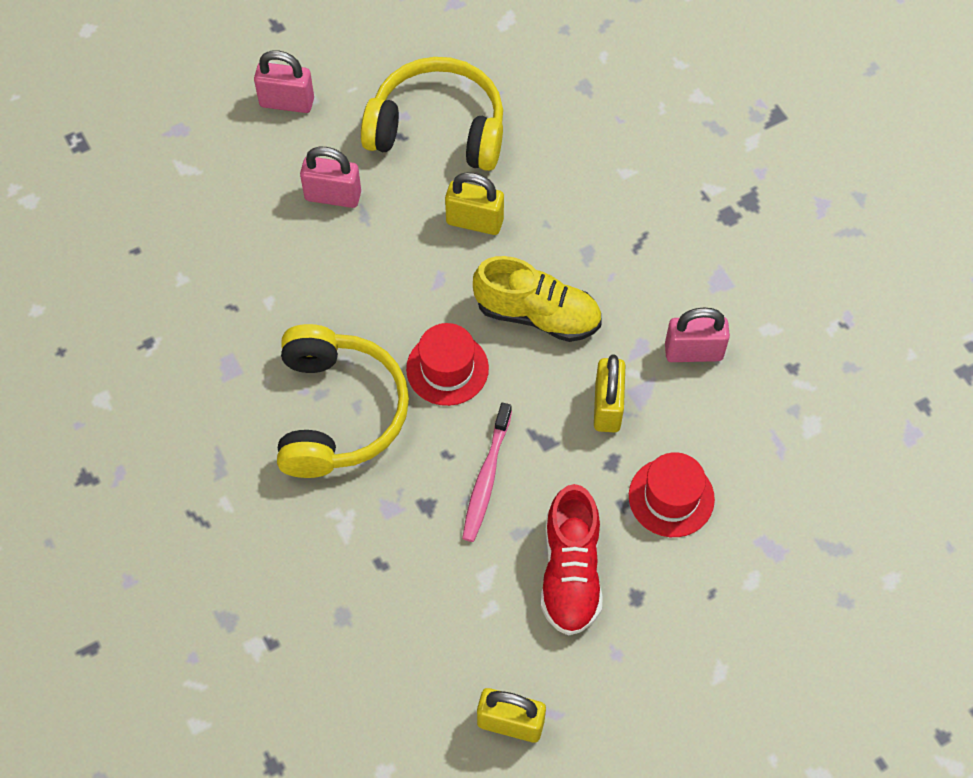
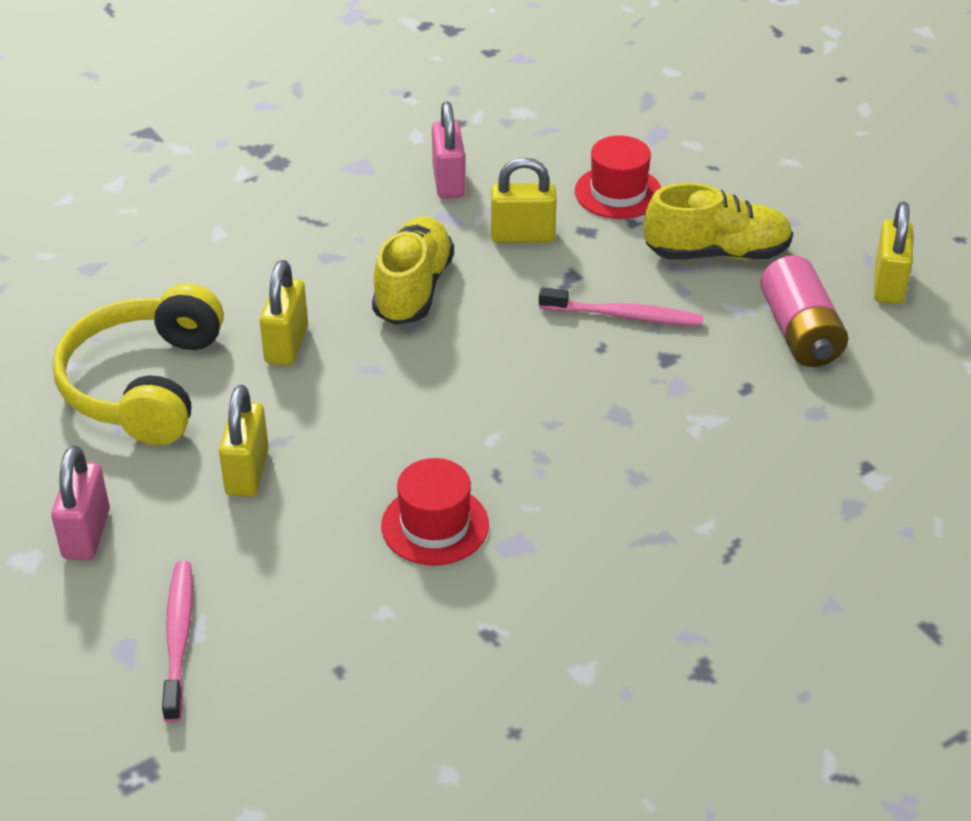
camera: 95 degrees left, 20 degrees down
yellow headphones [277,324,409,478] -> none
pink padlock [300,147,361,208] -> yellow padlock [219,385,269,497]
red hat [406,323,489,406] -> red hat moved to [381,458,489,566]
red shoe [541,484,603,636] -> yellow shoe [644,183,793,260]
none -> pink toothbrush [162,561,193,723]
none -> pink battery [760,255,848,367]

